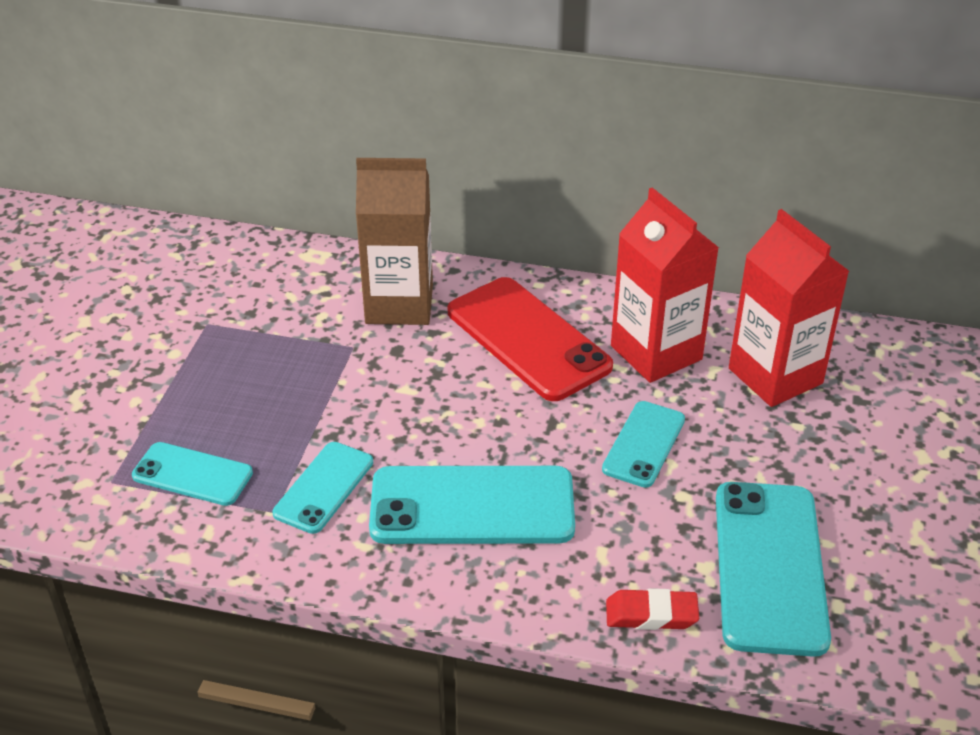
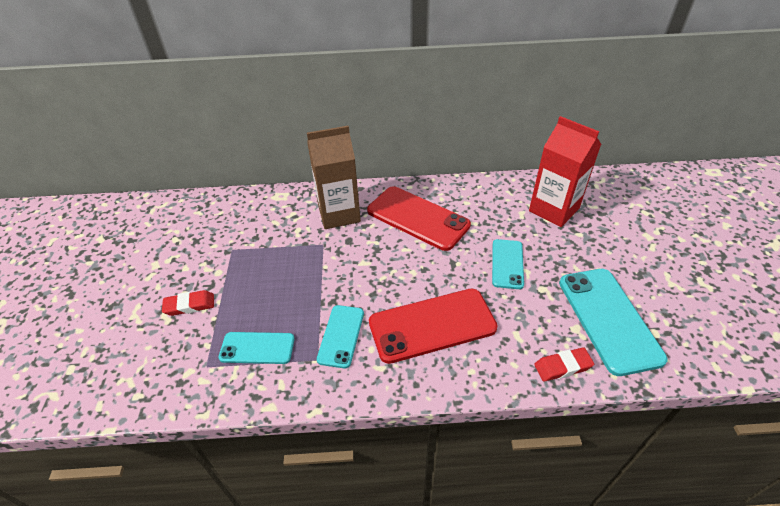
camera: 15 degrees left, 5 degrees up
turquoise phone [369,466,575,544] -> red phone [369,289,498,364]
red carton [611,188,719,383] -> none
none -> red eraser [162,290,214,316]

